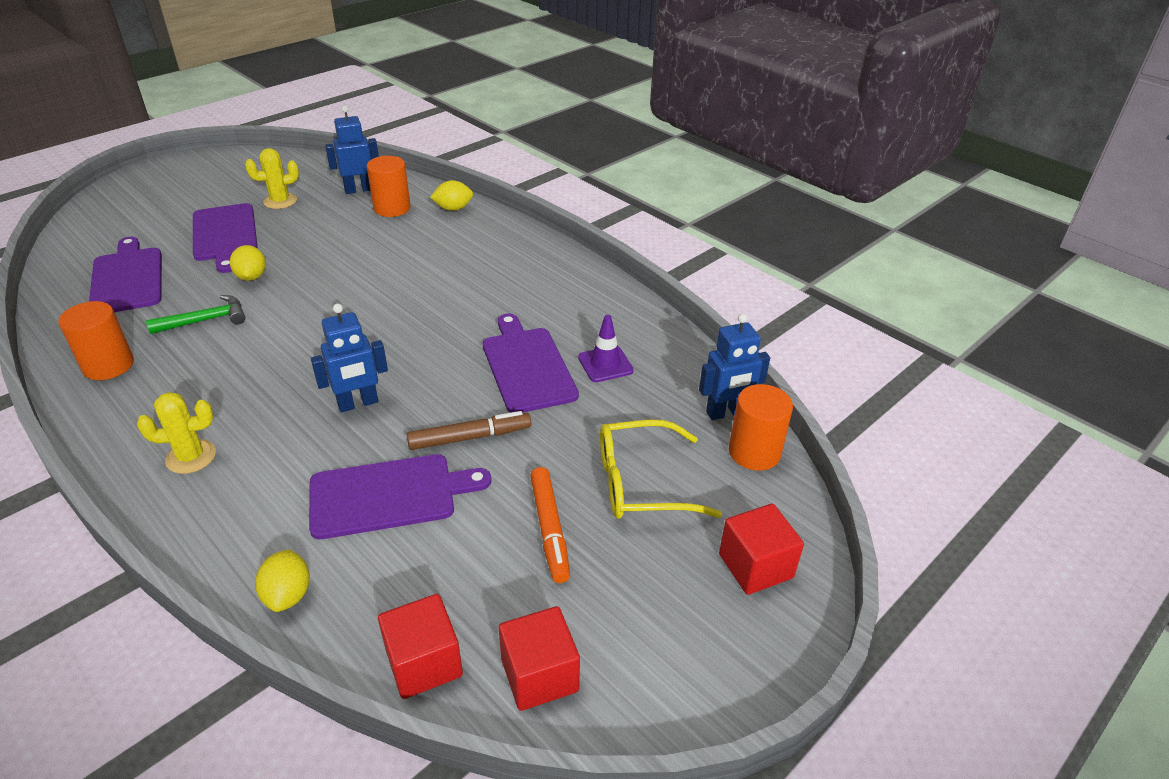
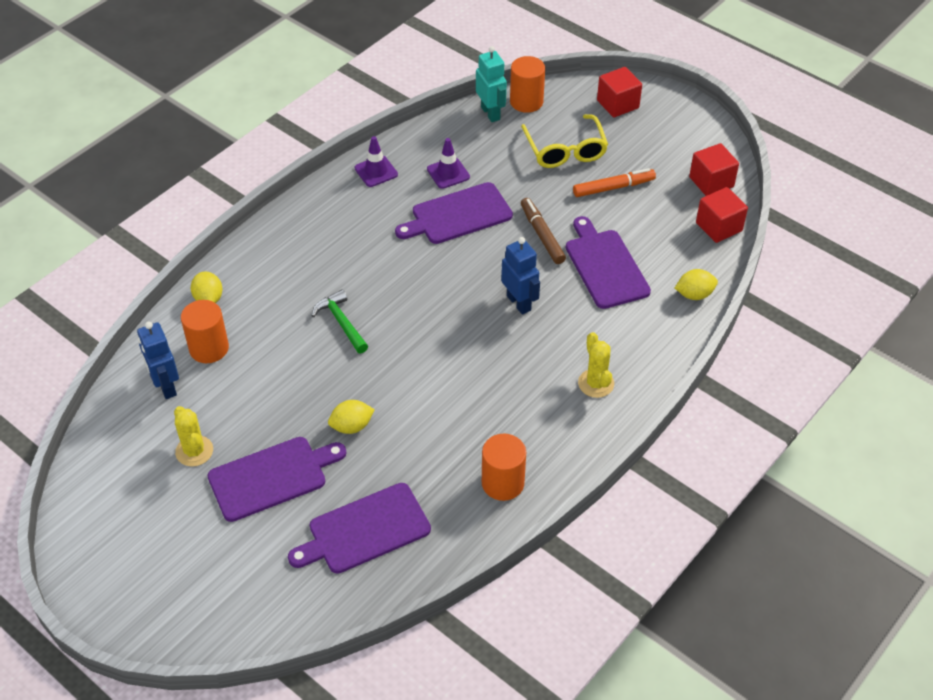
camera: 95 degrees left, 10 degrees up
green hammer [146,295,245,334] -> green hammer moved to [312,289,368,353]
blue robot [699,313,770,420] -> turquoise robot [476,46,507,122]
none -> purple traffic cone [355,136,398,187]

